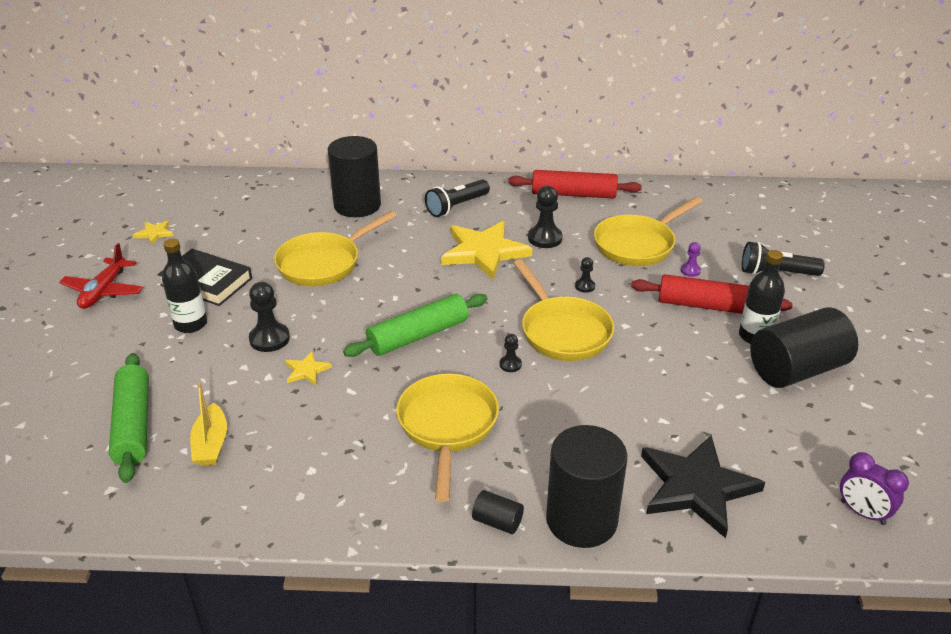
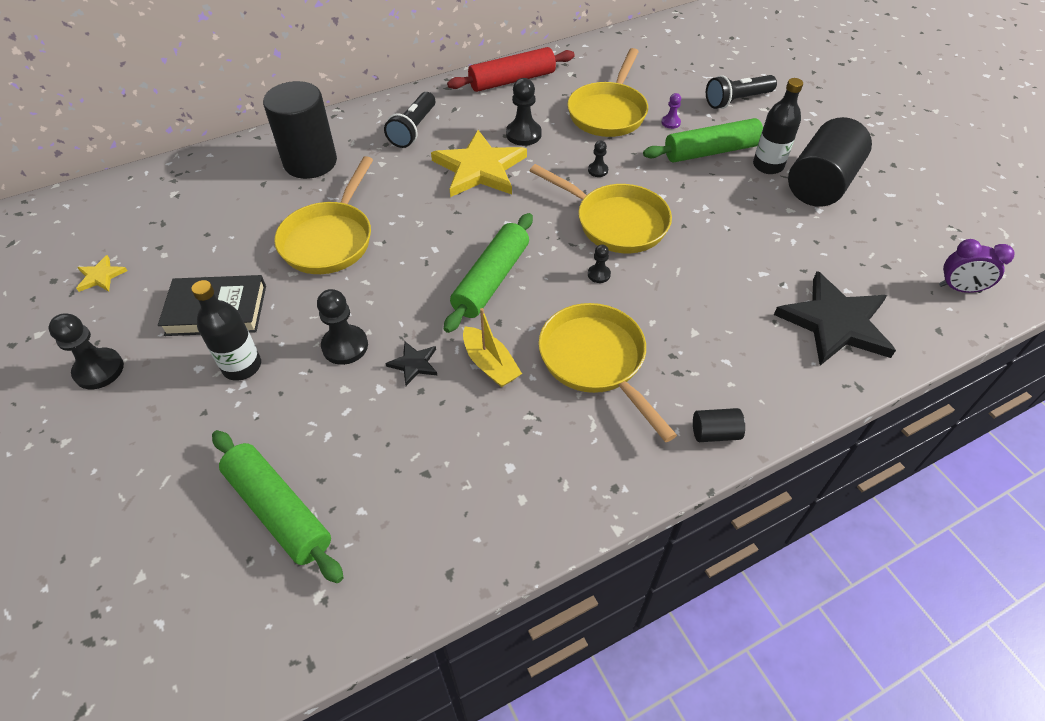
camera: 30 degrees left, 15 degrees up
red plane [59,243,143,309] -> black pawn [48,313,124,389]
yellow boat [190,382,227,466] -> yellow boat moved to [463,308,522,387]
yellow star [285,351,332,385] -> black star [385,342,437,386]
black cylinder [546,425,628,548] -> none
red rolling pin [631,274,793,314] -> green rolling pin [643,118,763,162]

